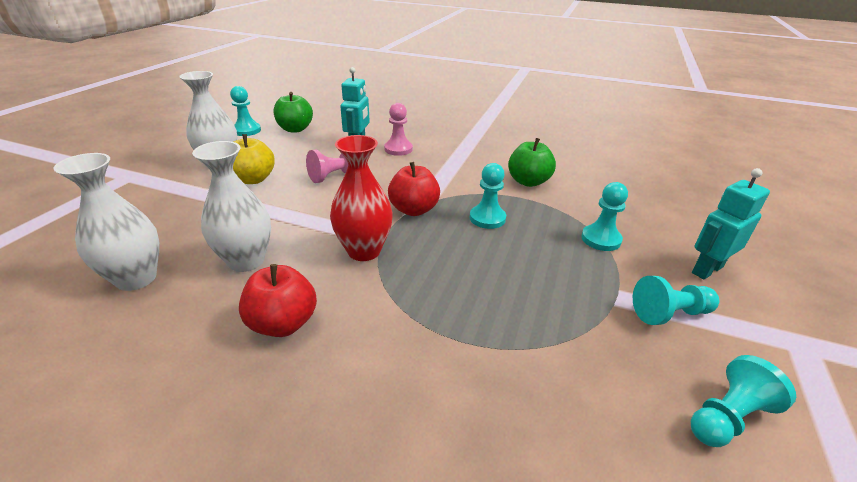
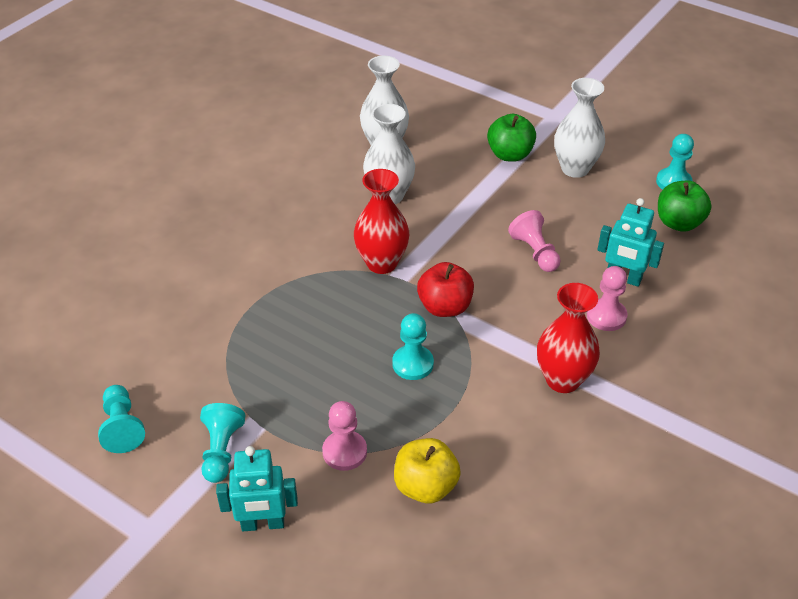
camera: 105 degrees right, 10 degrees up
yellow apple [233,134,275,184] -> yellow apple moved to [394,438,461,503]
red apple [239,264,317,337] -> none
green apple [508,138,556,187] -> green apple moved to [487,114,536,162]
turquoise pawn [581,182,628,251] -> pink pawn [322,401,367,471]
turquoise robot [692,168,770,279] -> turquoise robot turned 105 degrees clockwise [216,446,298,531]
none -> red vase [537,283,600,393]

